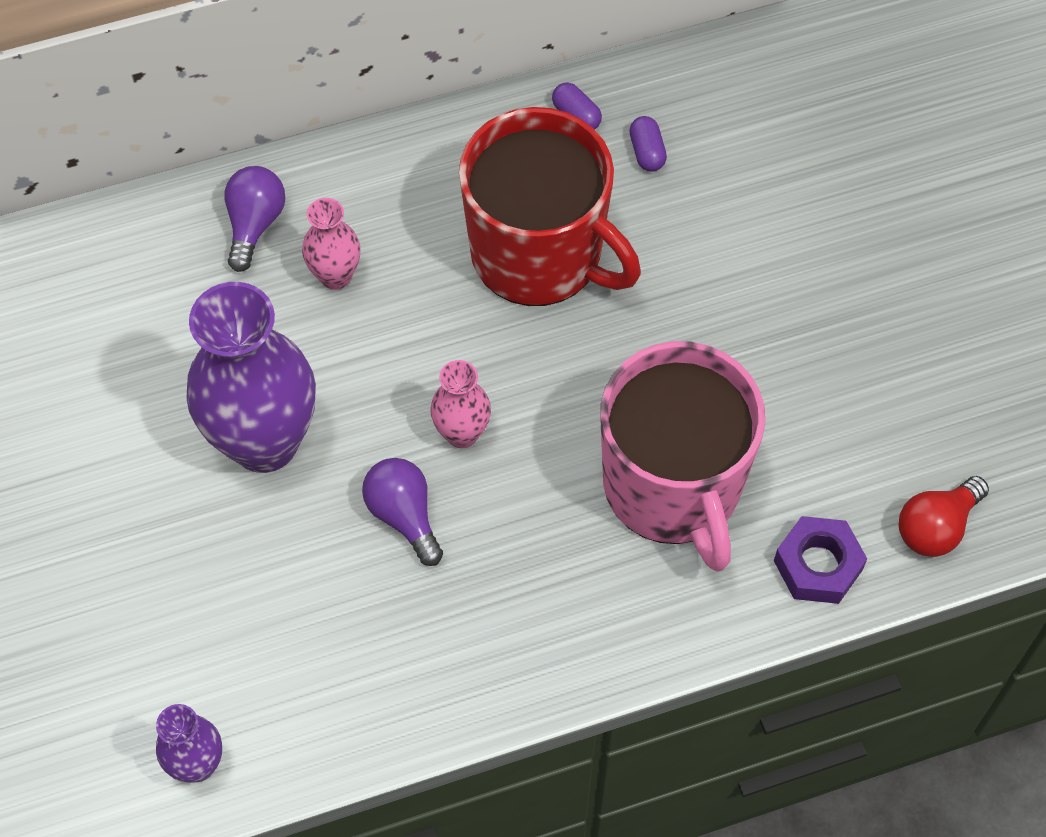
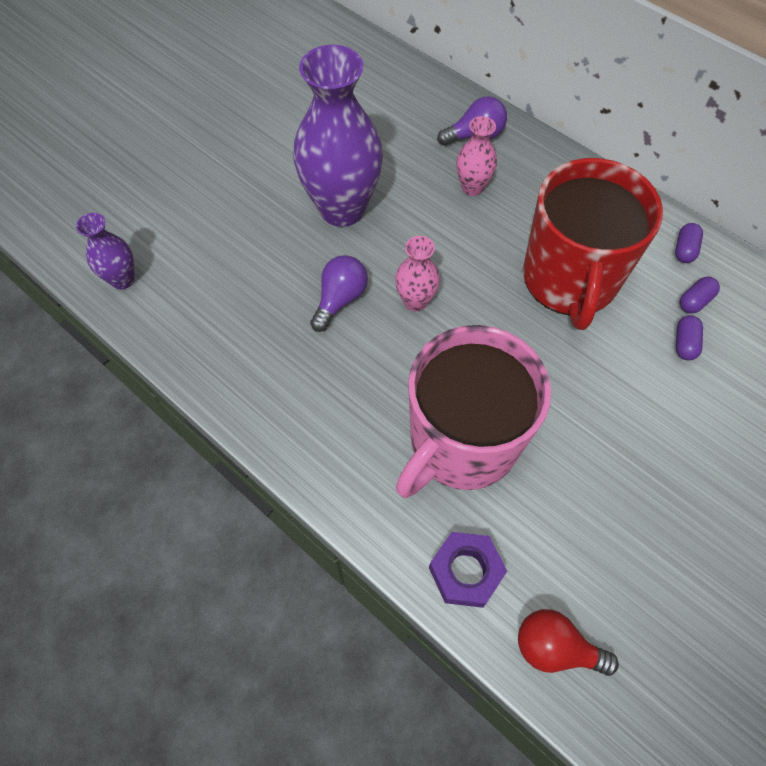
camera: 60 degrees right, 0 degrees up
none -> purple capsule [676,315,703,360]

